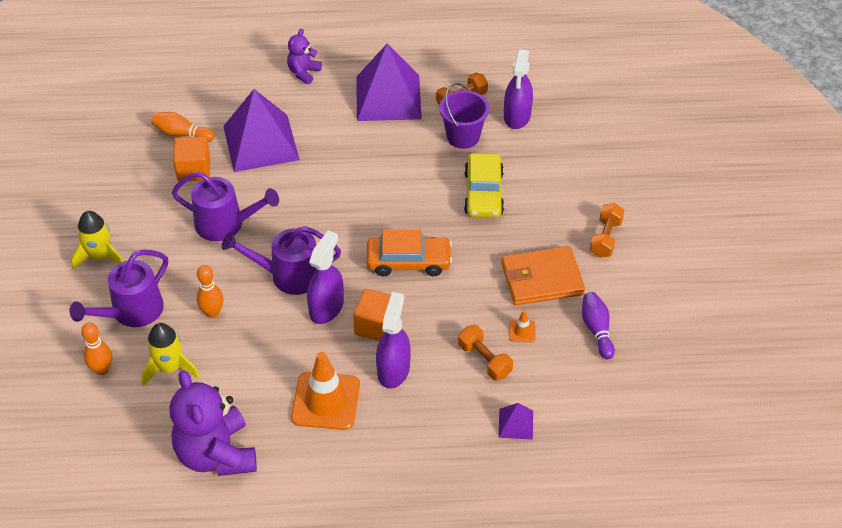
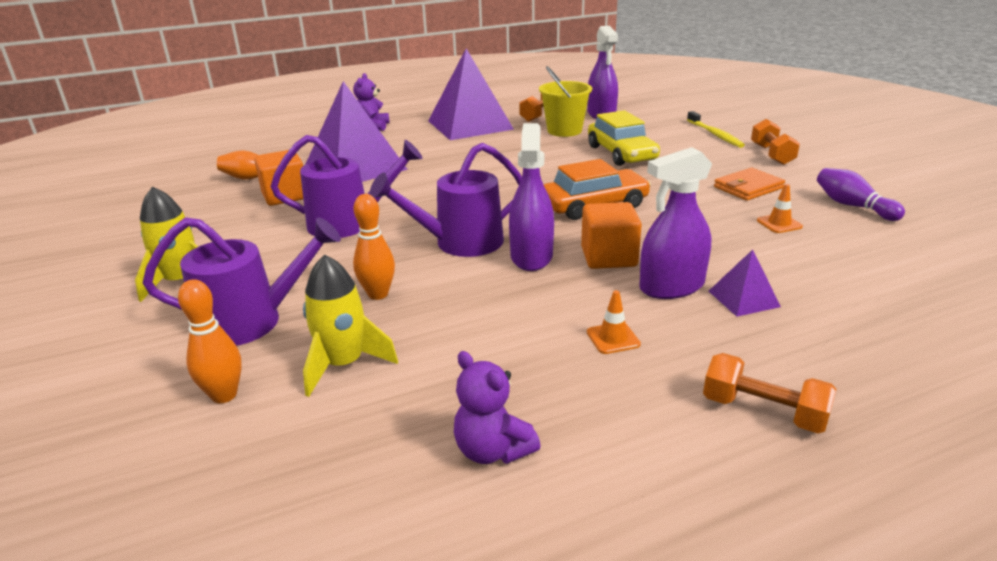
camera: 20 degrees left, 20 degrees down
purple watering can [69,250,168,327] -> purple watering can turned 120 degrees counterclockwise [143,217,341,346]
purple teddy bear [169,370,257,476] -> purple teddy bear [454,351,541,464], size x0.51
orange traffic cone [291,352,360,430] -> orange traffic cone [587,290,641,354], size x0.43
purple spray bottle [376,292,410,389] -> purple spray bottle turned 105 degrees counterclockwise [639,147,712,299]
purple bucket [439,83,489,149] -> yellow bucket [539,66,592,137]
orange dumbbell [458,325,513,381] -> orange dumbbell moved to [703,353,836,433]
purple pyramid [498,403,533,440] -> purple pyramid moved to [709,250,781,317]
orange wallet [501,246,585,305] -> orange wallet [714,168,785,201], size x0.63
none -> yellow toothbrush [687,111,745,148]

